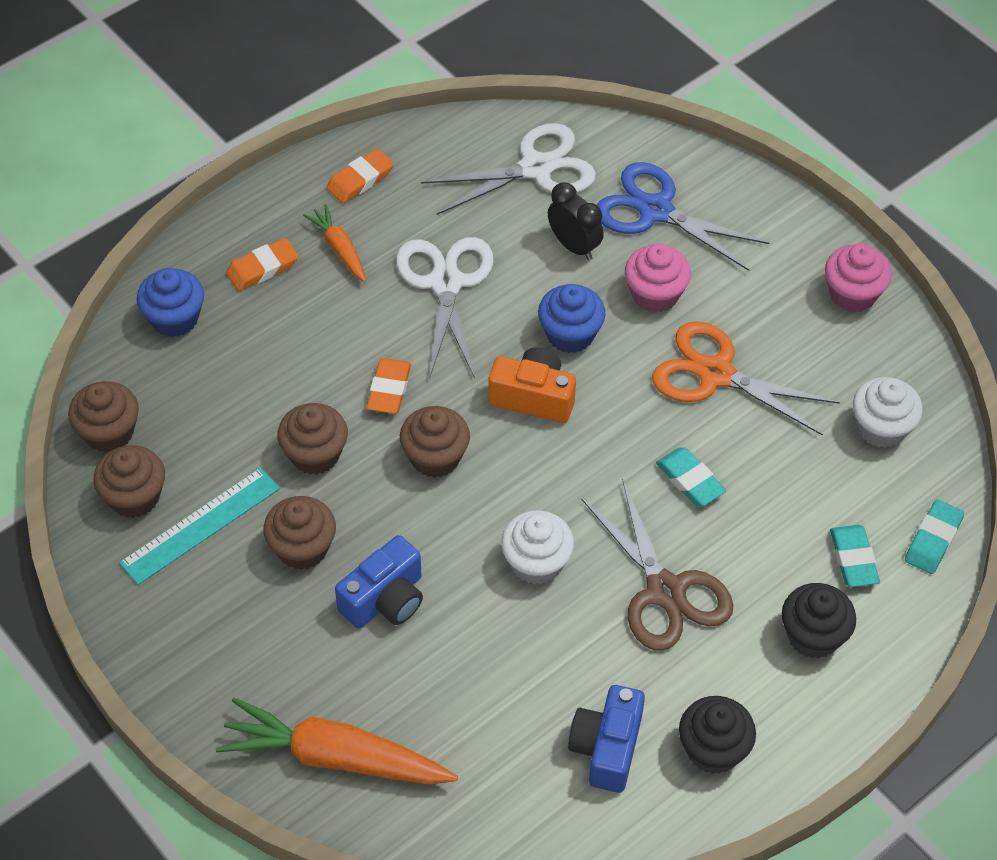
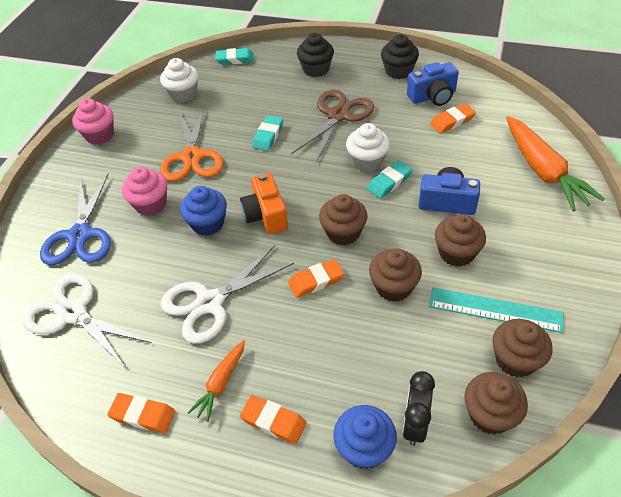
camera: 120 degrees left, 5 degrees down
black clock [548,182,604,260] -> black clock moved to [402,371,435,446]
turquoise eraser [830,525,880,587] -> turquoise eraser moved to [367,160,413,199]
none -> orange eraser [430,103,476,133]

